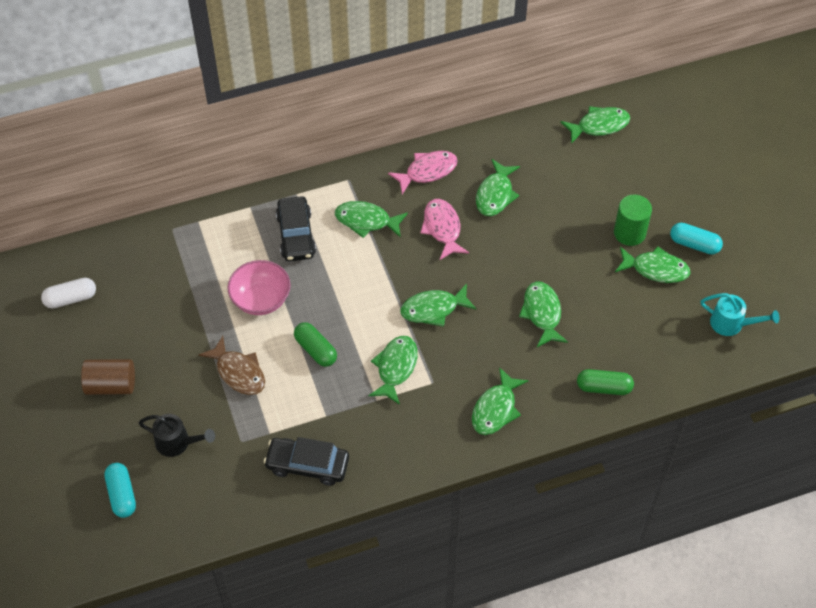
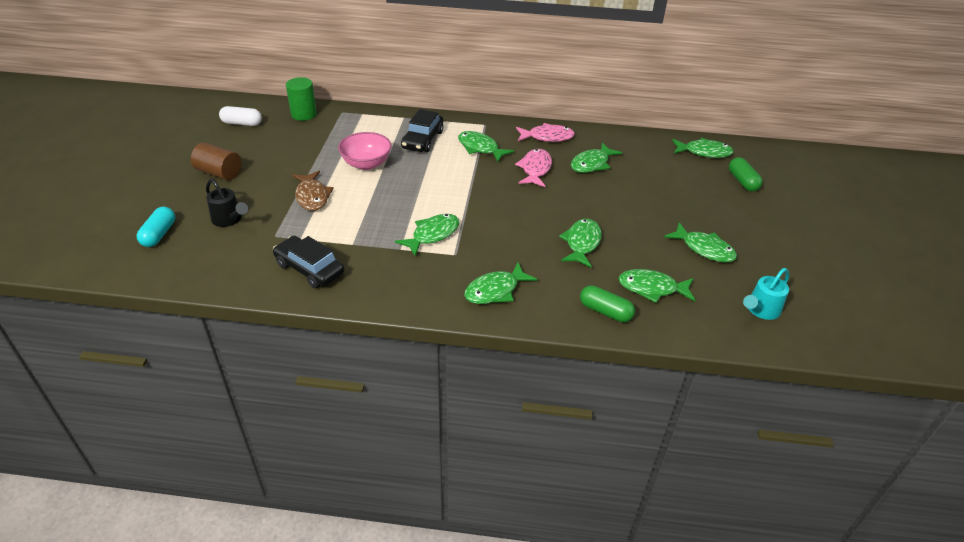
camera: 25 degrees right, 15 degrees down
green capsule [294,322,337,367] -> green capsule moved to [729,157,763,192]
green fish [400,284,477,327] -> green fish moved to [618,269,695,303]
green cylinder [614,195,652,246] -> green cylinder moved to [286,77,317,121]
turquoise capsule [670,223,723,255] -> none
turquoise watering can [701,293,779,336] -> turquoise watering can turned 90 degrees clockwise [743,268,789,320]

